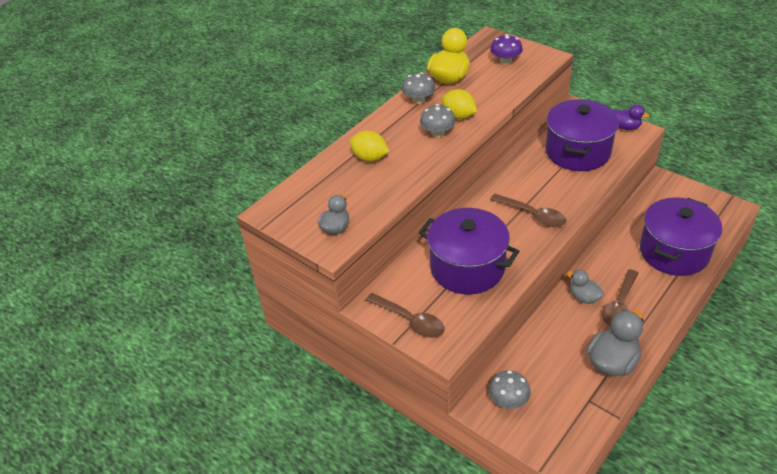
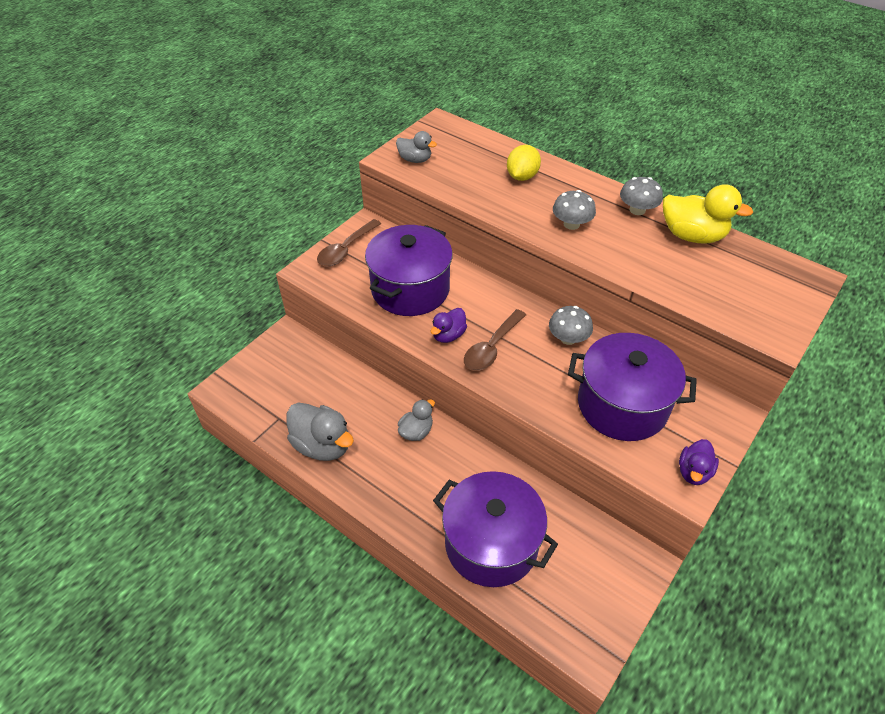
camera: 85 degrees right, 5 degrees up
yellow lemon [442,89,477,119] -> none
grey mushroom [489,370,531,409] -> grey mushroom moved to [549,306,593,345]
purple mushroom [490,34,523,64] -> none
brown spoon [602,269,638,326] -> none
none -> purple duck [431,308,467,343]

